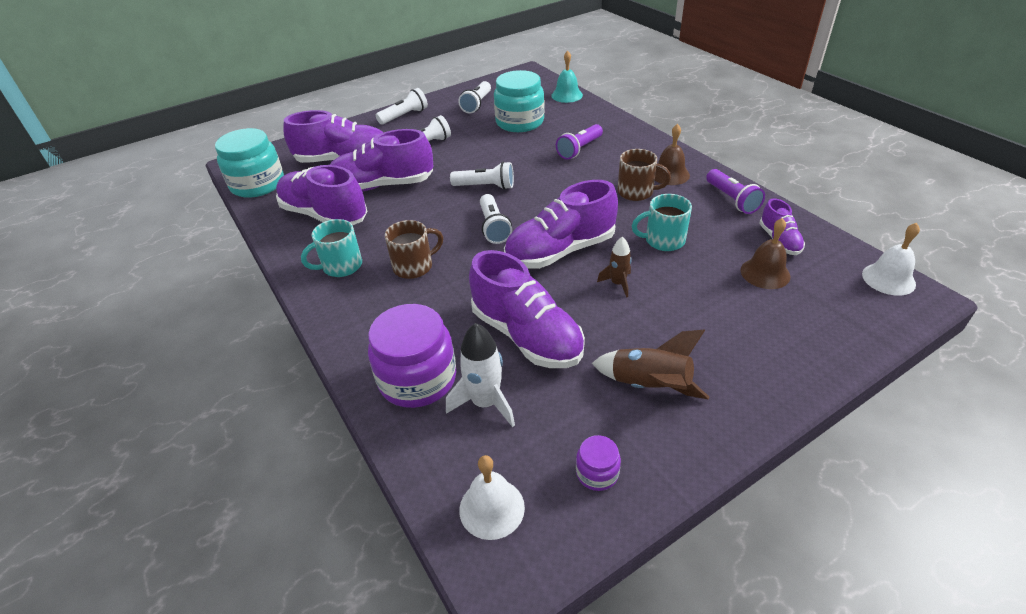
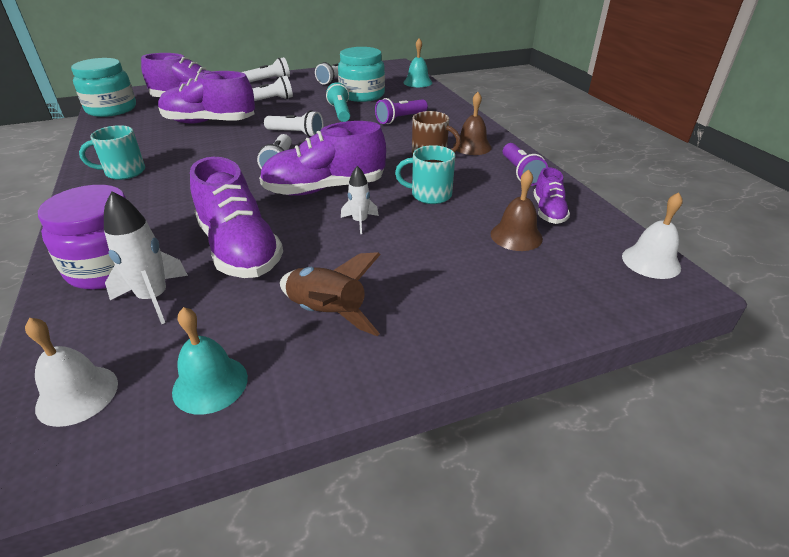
camera: 10 degrees right, 5 degrees down
purple shoe [276,165,368,225] -> none
brown mug [385,220,443,279] -> none
purple jar [576,435,621,491] -> turquoise bell [172,307,248,415]
brown rocket [597,237,632,297] -> white rocket [341,166,379,234]
none -> turquoise flashlight [326,82,350,122]

